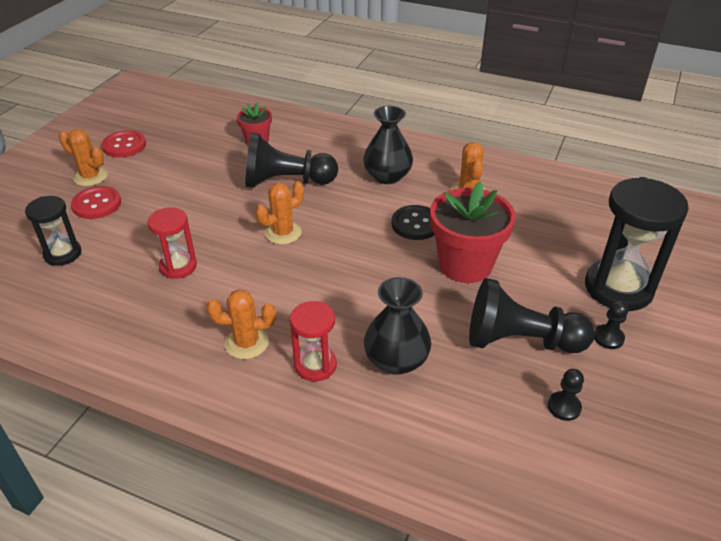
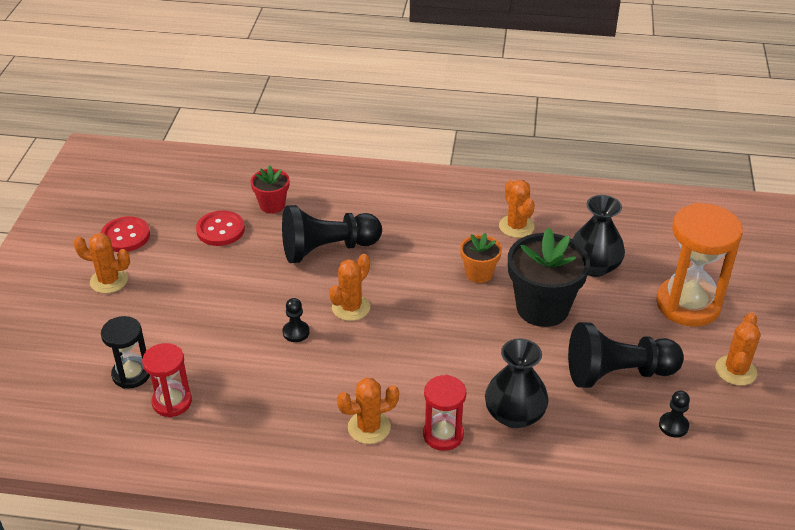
camera: 15 degrees left, 0 degrees up
red button [71,186,121,219] -> red button moved to [196,210,245,246]
red hourglass [148,207,197,279] -> red hourglass moved to [142,343,192,418]
black vase [363,106,413,184] -> black vase moved to [572,195,625,277]
black button [392,205,435,240] -> orange flower pot [460,233,502,283]
red flower pot [430,182,516,283] -> black flower pot [508,228,590,327]
black hourglass [585,177,689,311] -> orange hourglass [656,203,743,327]
black pawn [594,300,628,349] -> black pawn moved to [283,298,310,342]
none -> orange cactus [715,312,760,386]

